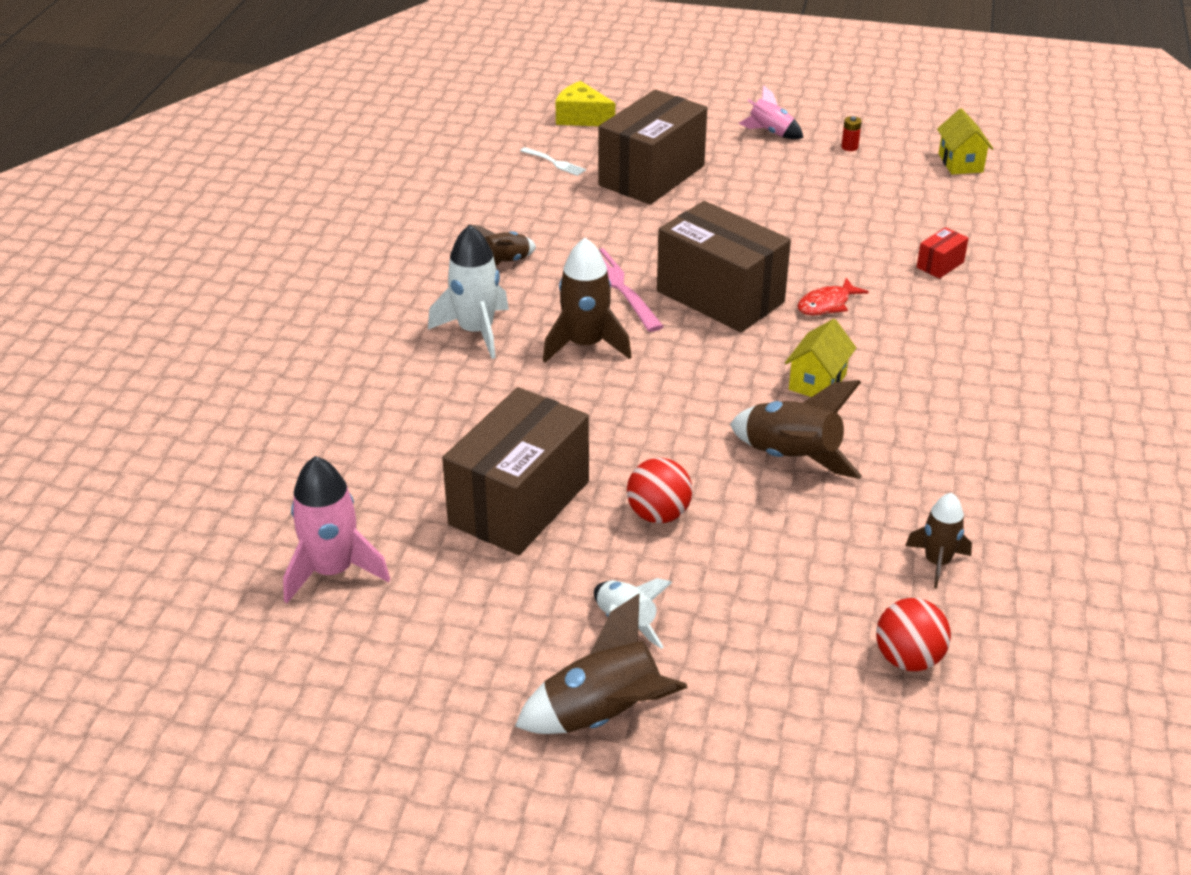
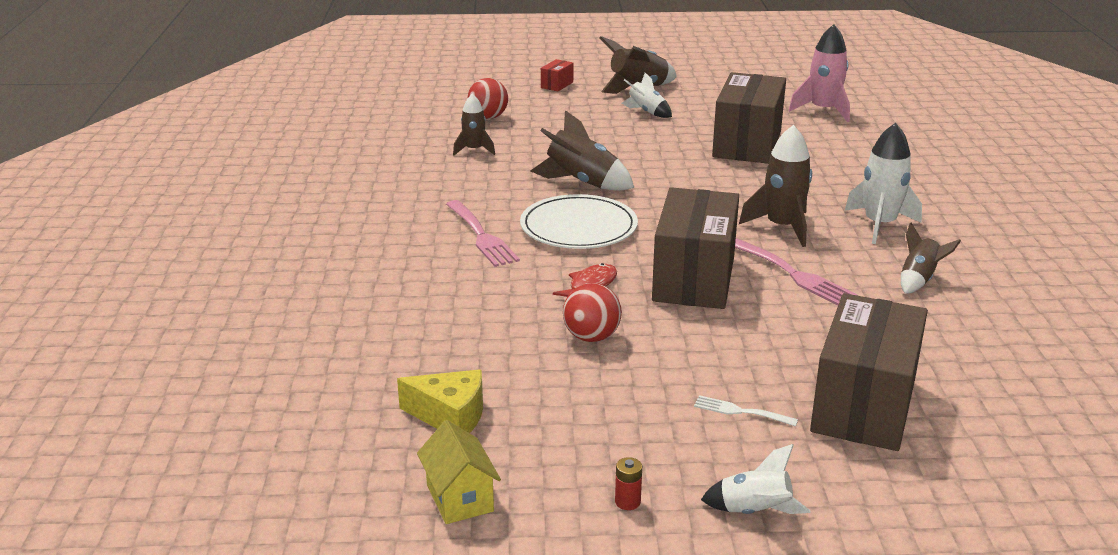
camera: 165 degrees right, 10 degrees down
white fork [520,147,586,176] -> white fork moved to [694,395,798,427]
yellow cheese [555,81,615,126] -> yellow cheese moved to [397,369,483,433]
red ball [627,458,692,523] -> red ball moved to [563,283,622,342]
brown box [657,201,791,332] -> brown box turned 75 degrees clockwise [652,187,739,309]
pink rocket [738,85,803,139] -> white rocket [701,444,810,514]
yellow house [785,319,856,397] -> white plate [520,194,638,249]
red box [916,227,969,279] -> red box moved to [541,59,573,92]
none -> pink fork [446,200,520,267]

